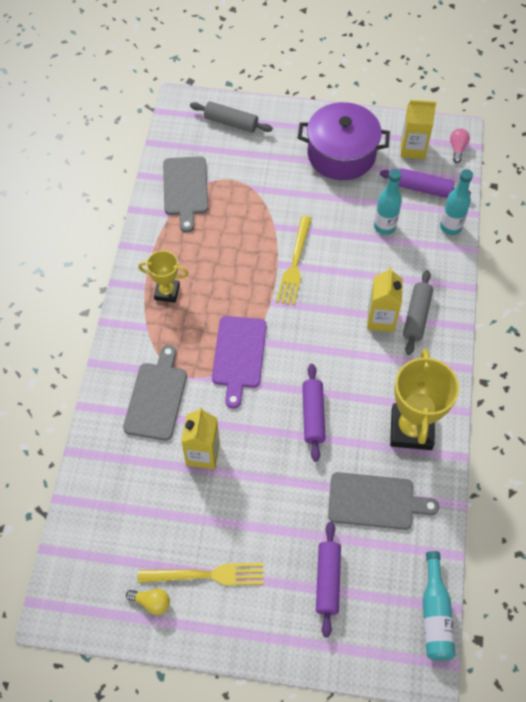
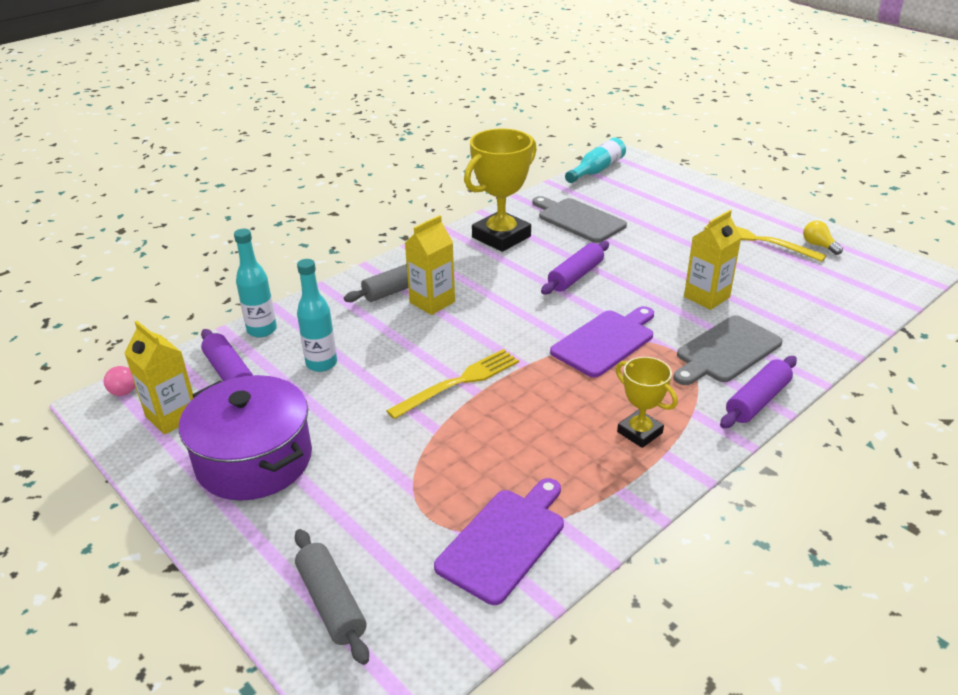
camera: 140 degrees left, 25 degrees down
grey cutting board [163,157,208,233] -> purple cutting board [434,478,564,605]
purple rolling pin [316,522,341,638] -> purple rolling pin moved to [720,356,797,429]

